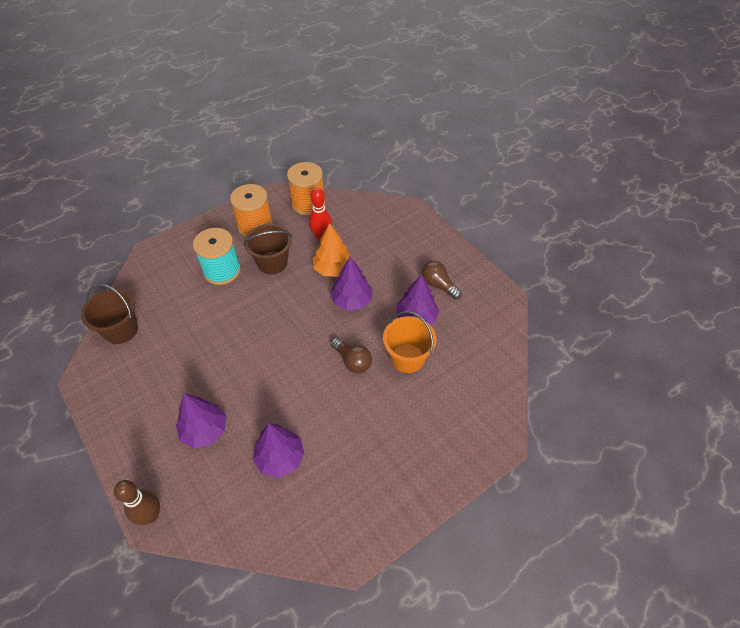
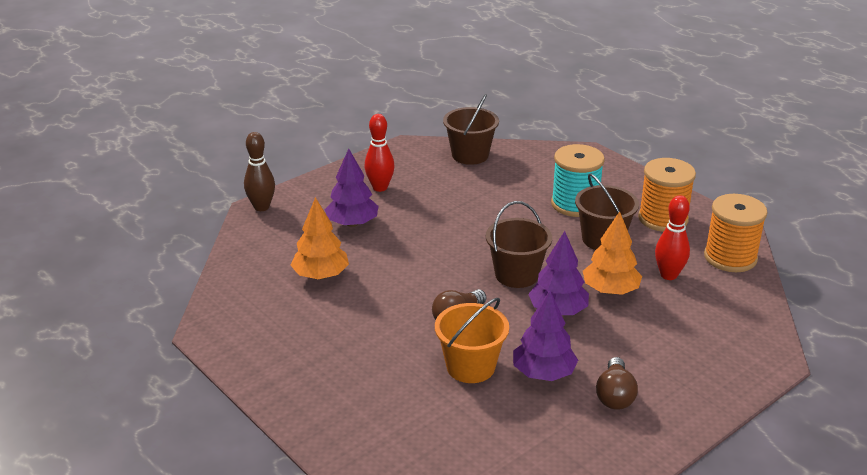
camera: 85 degrees right, 20 degrees down
purple tree [252,423,304,478] -> orange tree [290,197,349,279]
brown light bulb [421,261,462,299] -> brown light bulb turned 150 degrees clockwise [596,357,638,410]
none -> red bowling pin [364,114,395,192]
none -> brown bucket [486,201,552,288]

